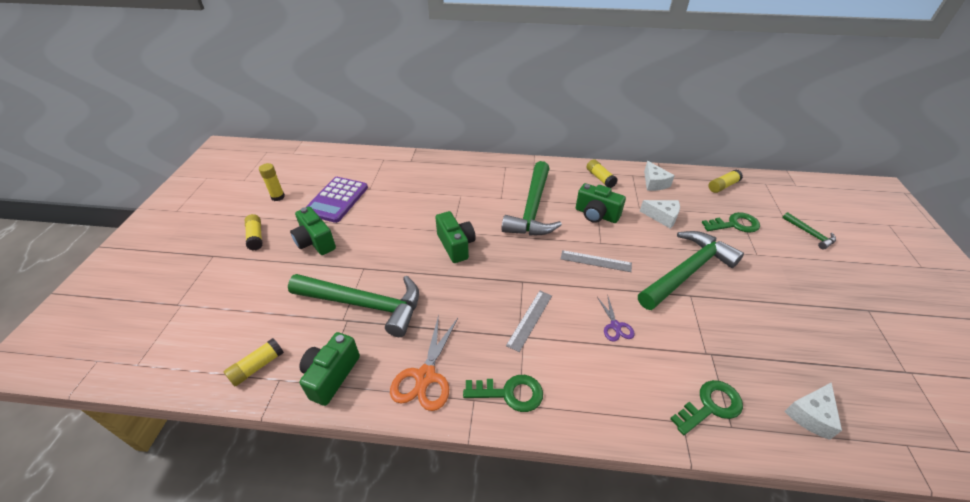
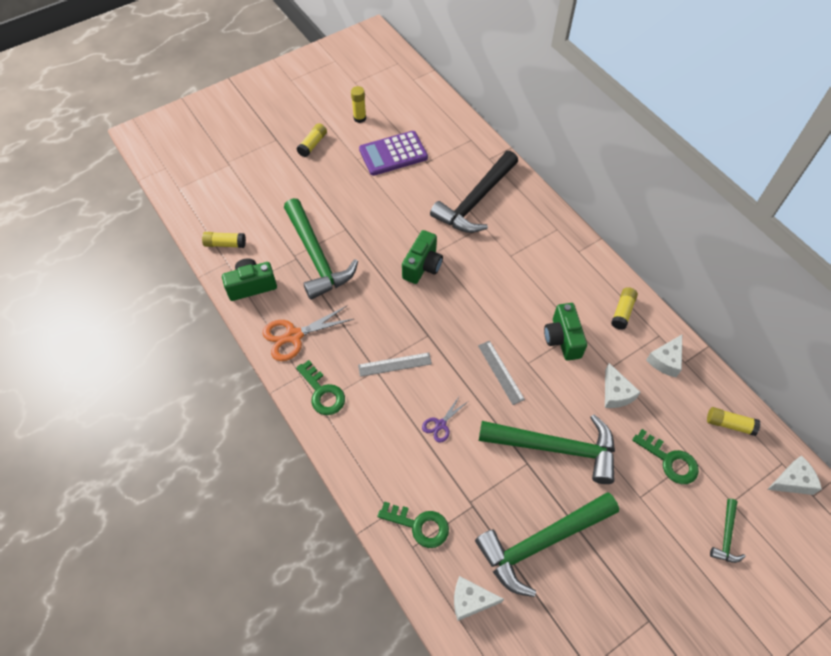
camera: 50 degrees right, 15 degrees up
green camera [290,206,336,255] -> none
green hammer [502,161,562,235] -> green hammer moved to [475,493,619,597]
none -> black hammer [430,151,518,233]
none -> white cheese [767,455,822,495]

